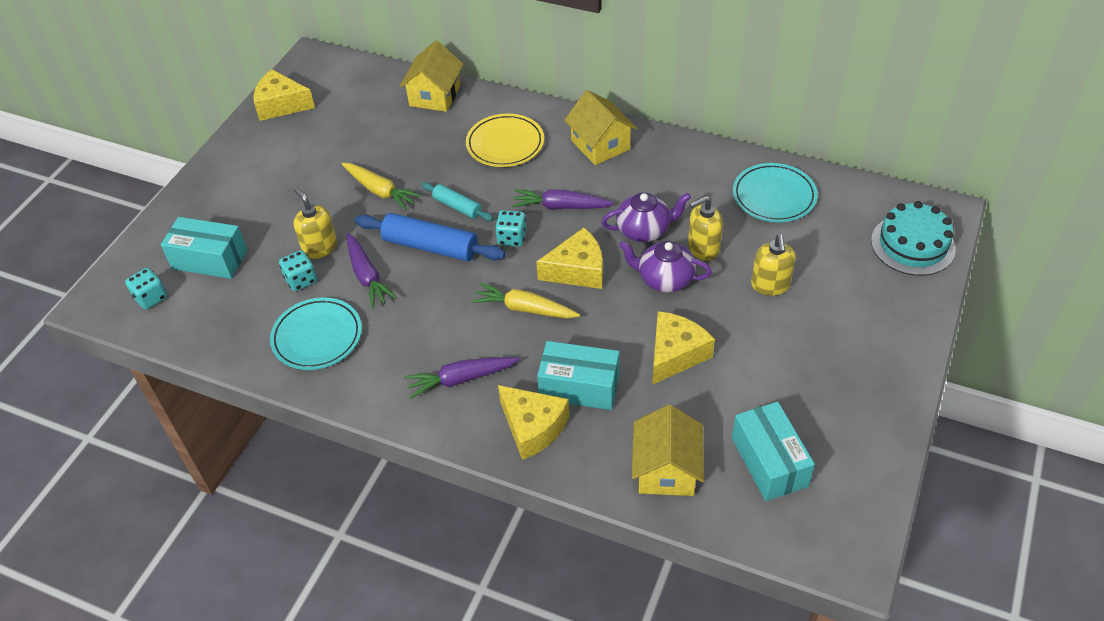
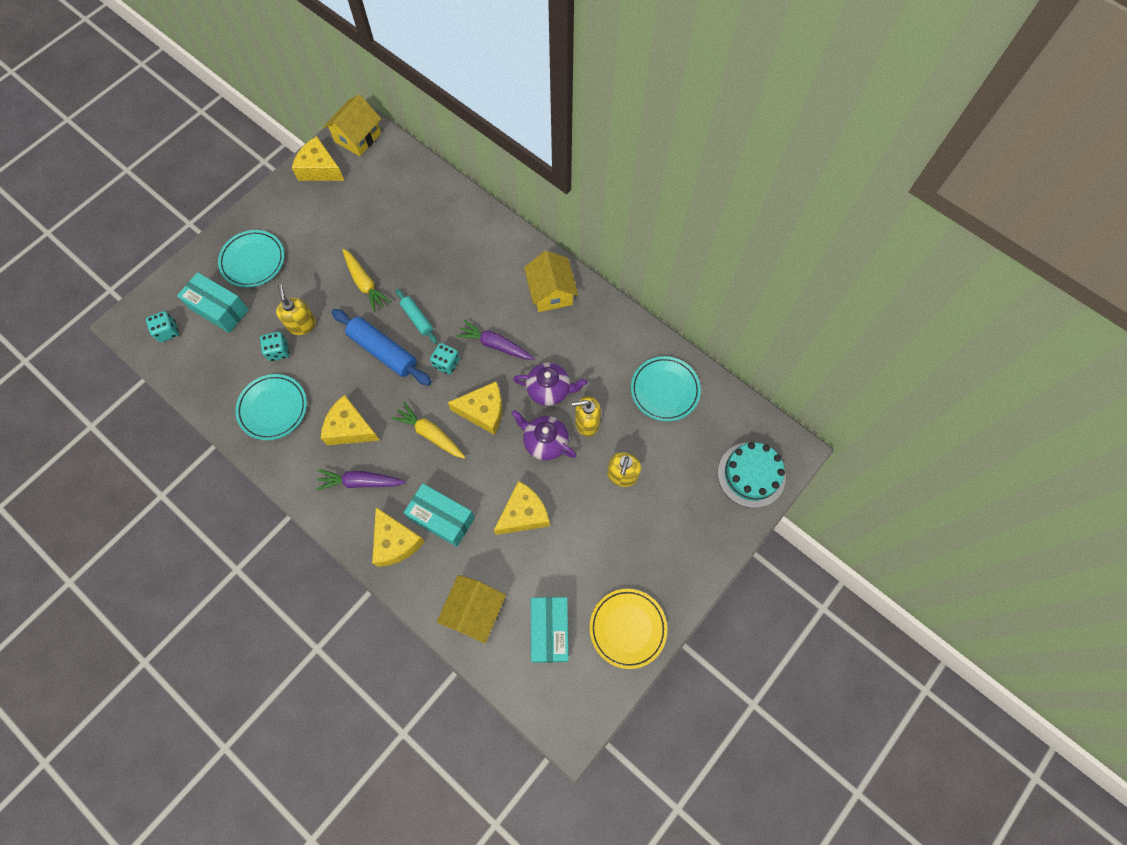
camera: 15 degrees right, 20 degrees up
purple carrot [347,233,397,308] -> none
yellow house [399,41,464,112] -> yellow house moved to [324,94,381,156]
yellow plate [466,114,544,167] -> yellow plate moved to [589,589,667,669]
none -> turquoise plate [218,230,284,287]
none -> yellow cheese [321,395,380,445]

